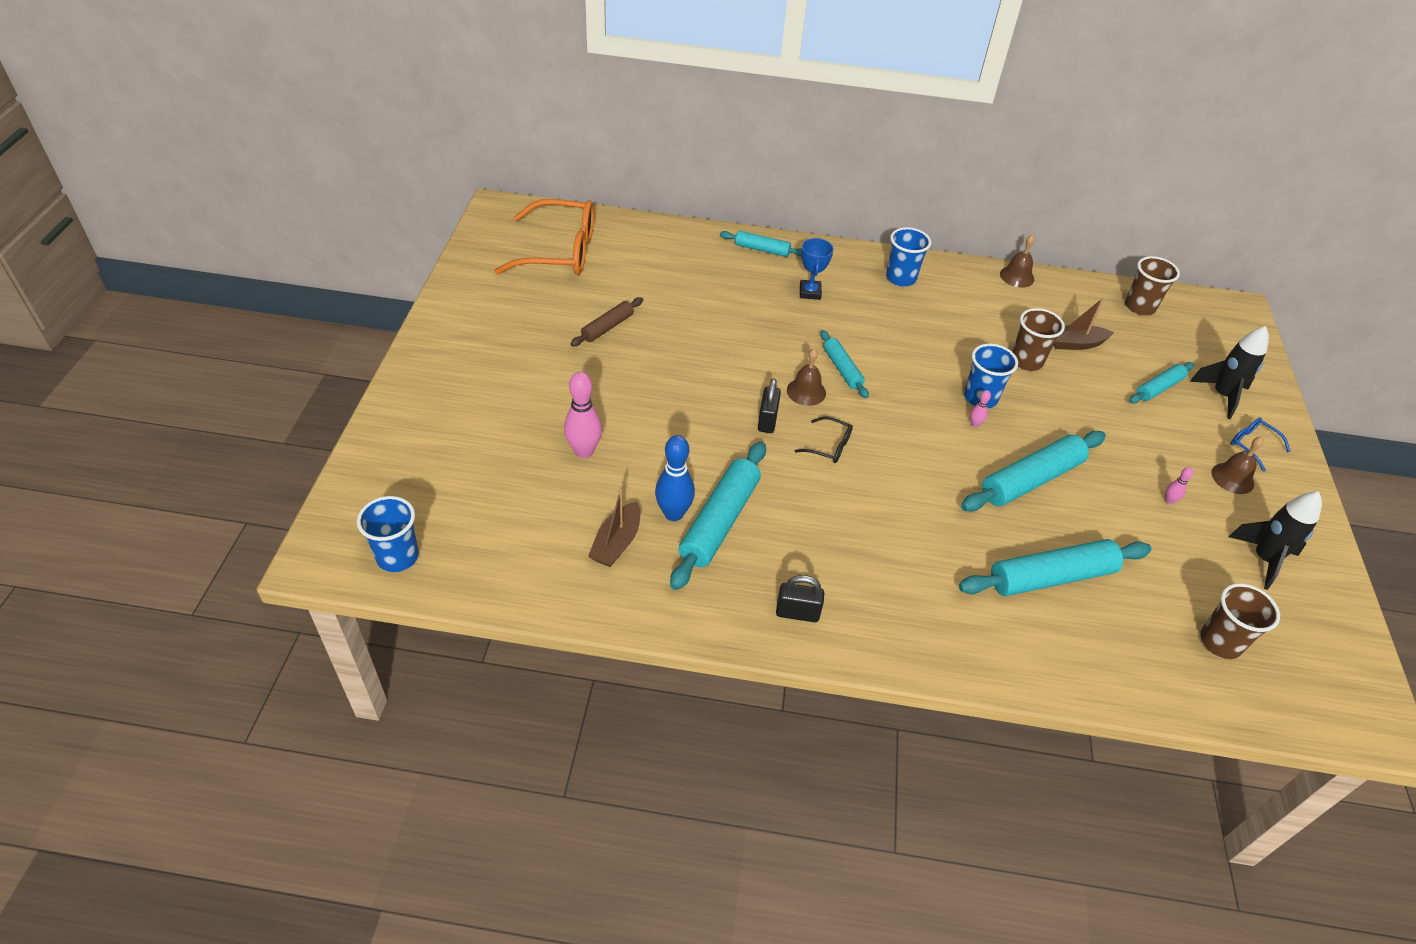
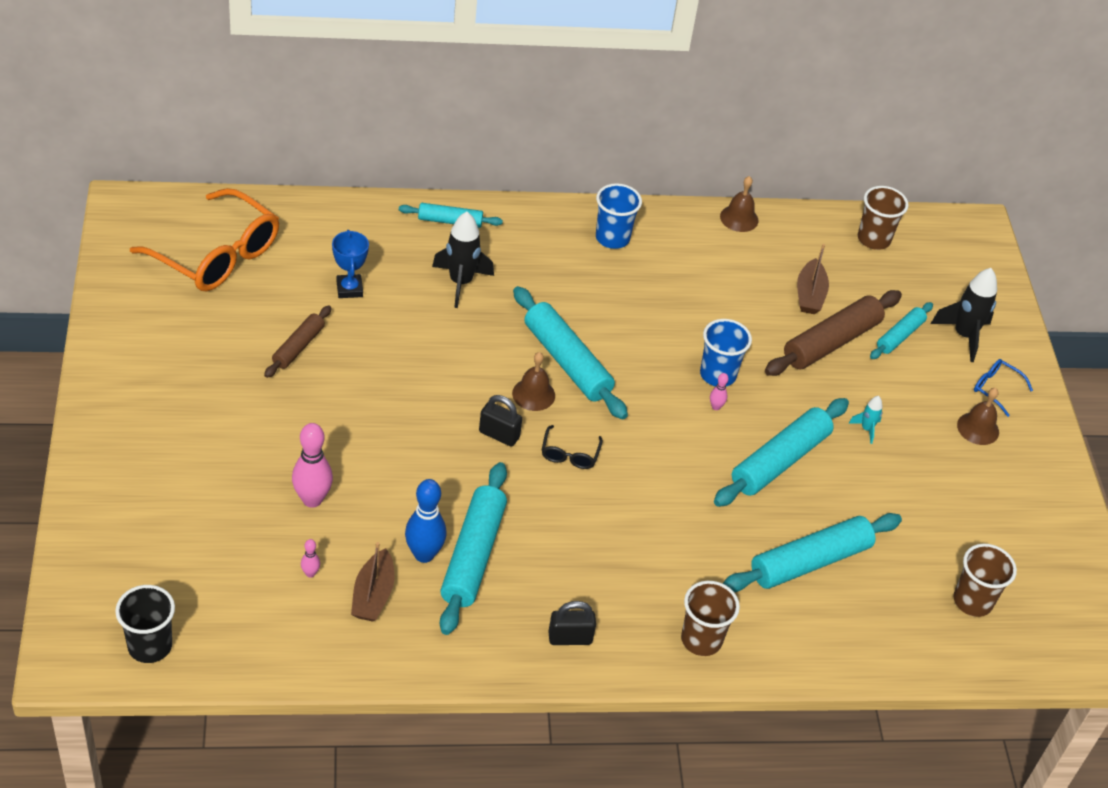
camera: 15 degrees left, 0 degrees up
blue cup [357,496,419,572] -> black cup [115,585,175,663]
orange glasses [494,199,594,275] -> orange glasses turned 45 degrees clockwise [130,188,279,291]
black padlock [758,378,781,433] -> black padlock turned 60 degrees counterclockwise [479,395,522,447]
black glasses [795,417,853,463] -> black glasses turned 90 degrees clockwise [542,425,603,469]
blue trophy [800,238,834,300] -> blue trophy moved to [332,230,369,298]
turquoise rolling pin [820,330,869,398] -> turquoise rolling pin [513,286,628,419], size x1.75
brown cup [1012,308,1065,371] -> brown cup moved to [681,581,740,656]
brown boat [1054,298,1114,350] -> brown boat turned 60 degrees counterclockwise [797,244,829,314]
pink bowling pin [1165,467,1193,504] -> pink bowling pin moved to [301,539,320,578]
black rocket [1229,492,1322,590] -> black rocket moved to [432,212,494,308]
none -> brown rolling pin [765,290,902,376]
none -> turquoise rocket [849,396,883,444]

